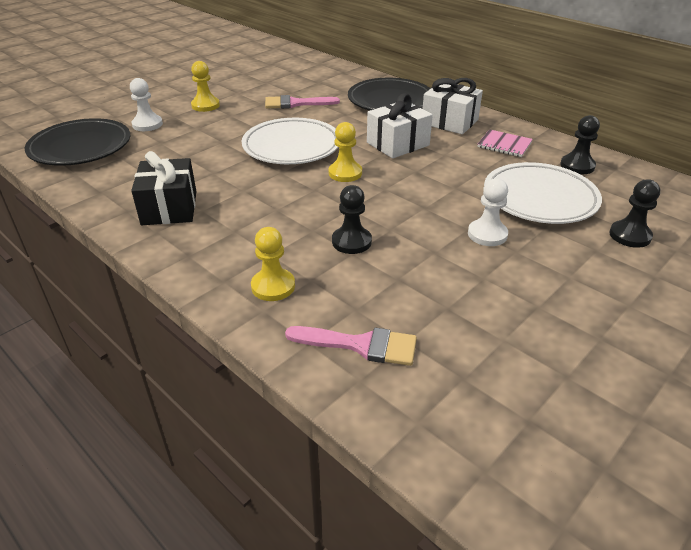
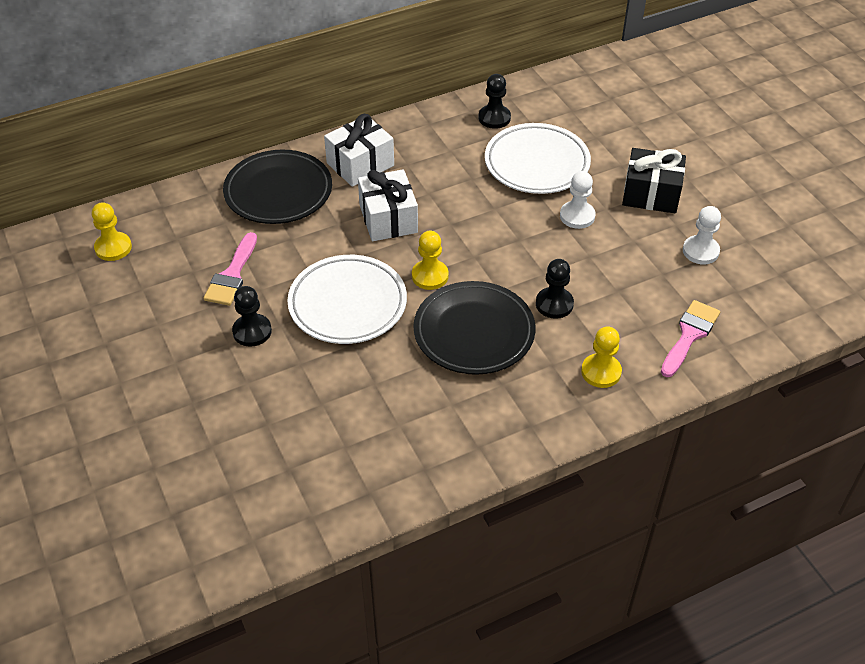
camera: 70 degrees left, 10 degrees up
black plate [25,118,130,166] -> black plate moved to [413,281,535,375]
white pawn [130,78,163,131] -> white pawn moved to [683,206,721,264]
black gift [131,151,197,225] -> black gift moved to [622,148,686,213]
yellow pawn [191,61,220,112] -> yellow pawn moved to [92,202,132,261]
pink notebook [477,129,533,157] -> none
black pawn [609,179,660,248] -> black pawn moved to [232,286,272,347]

